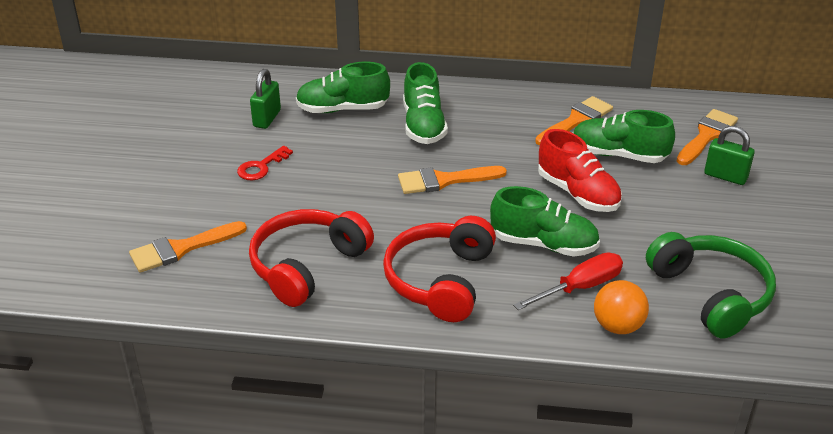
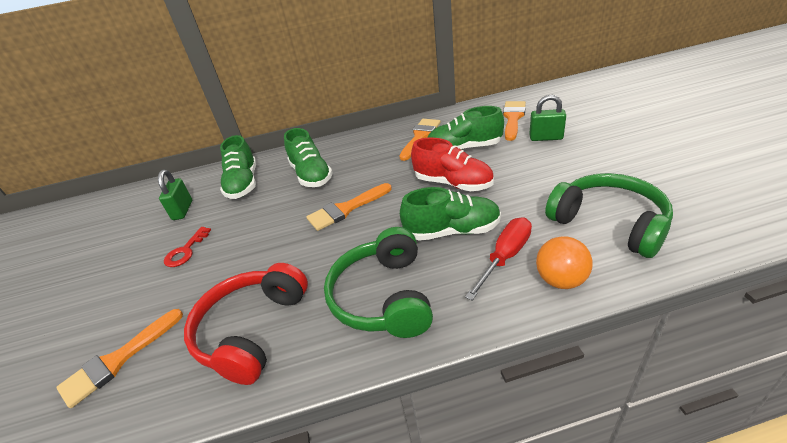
camera: 15 degrees left, 0 degrees up
green shoe [296,62,390,113] -> green shoe turned 75 degrees counterclockwise [220,135,256,199]
red headphones [383,216,496,322] -> green headphones [324,227,433,338]

